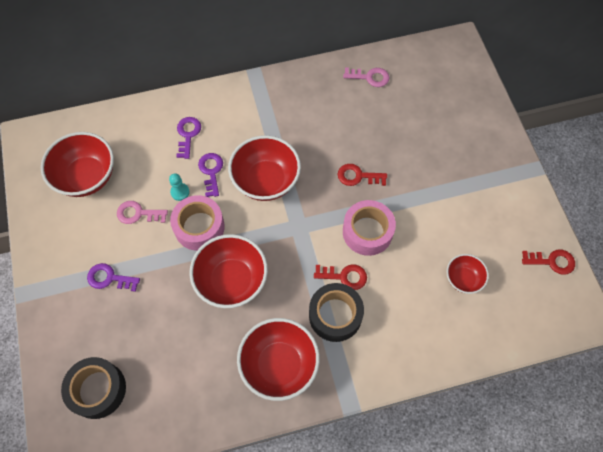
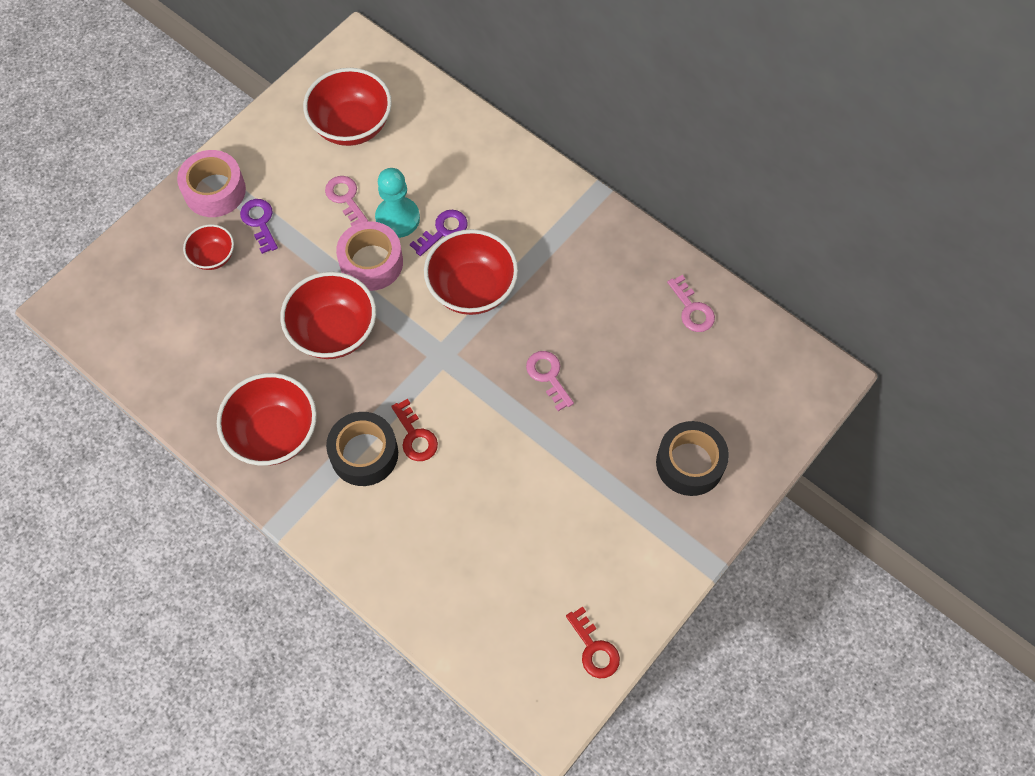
camera: 55 degrees right, 0 degrees up
black tape [61,357,126,419] -> black tape moved to [656,421,729,496]
turquoise pawn [169,173,190,201] -> turquoise pawn [375,168,420,238], size x1.86
purple key [176,117,201,159] -> none
red key [338,164,387,186] -> pink key [526,351,574,411]
pink tape [343,200,396,256] -> pink tape moved to [177,150,246,217]
red bowl [446,254,489,294] -> red bowl moved to [183,224,234,270]

